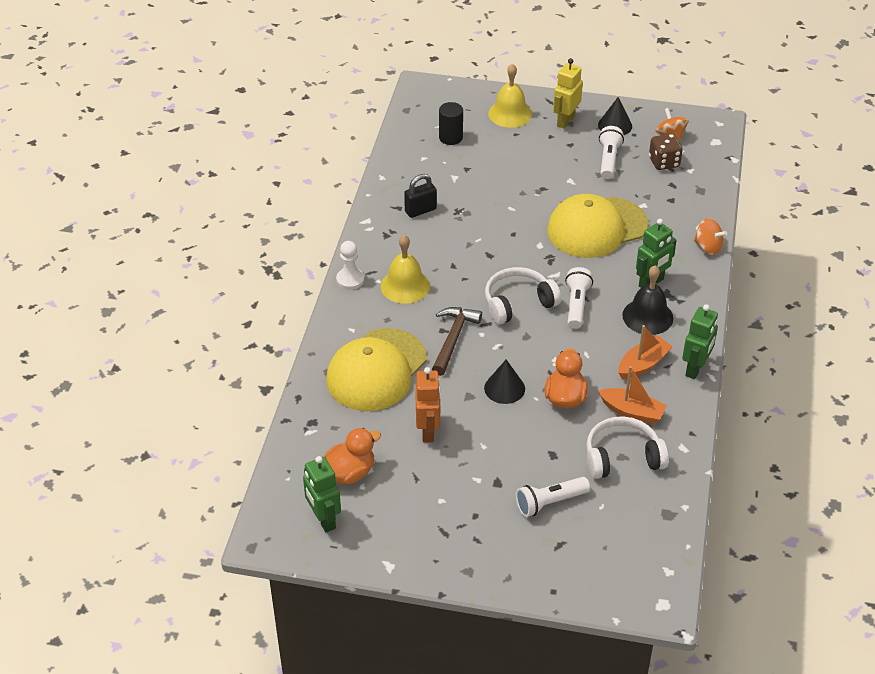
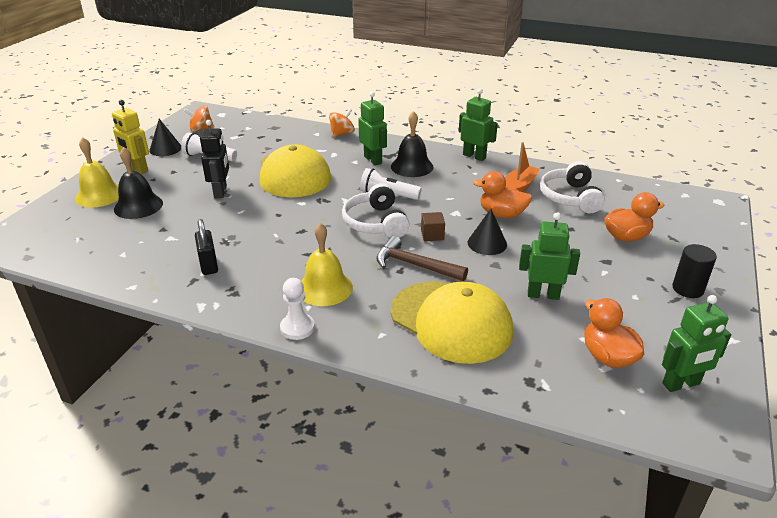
camera: 80 degrees left, 10 degrees down
orange robot [415,367,441,443] -> green robot [519,212,580,300]
black cylinder [439,102,463,145] -> black cylinder moved to [672,244,717,298]
white flashlight [516,477,590,517] -> orange duck [604,192,665,241]
orange boat [619,325,673,379] -> none
brown dice [649,134,683,170] -> none
none -> black bell [114,147,163,219]
none -> black robot [200,120,229,198]
none -> brown cube [421,212,445,241]

